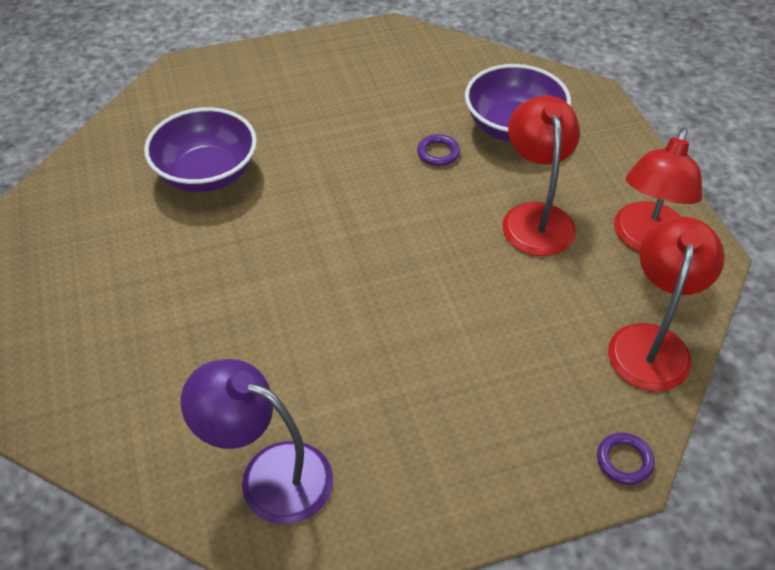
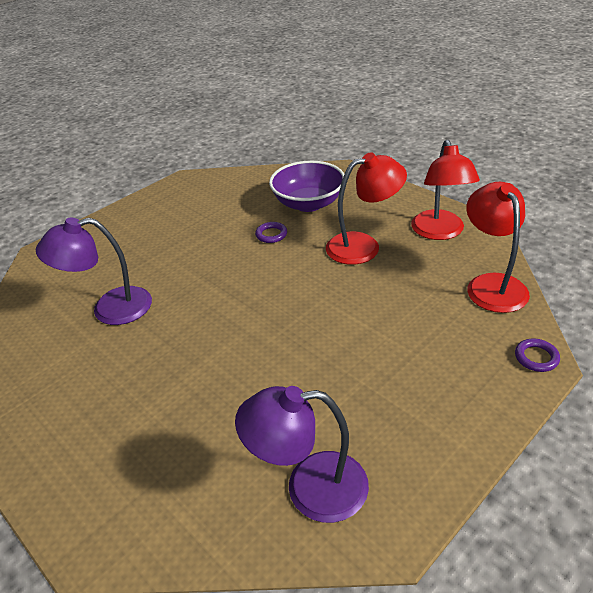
camera: 25 degrees left, 10 degrees down
purple bowl [144,107,257,192] -> purple lamp [36,218,152,325]
red lamp [502,95,580,256] -> red lamp turned 105 degrees clockwise [326,152,407,265]

